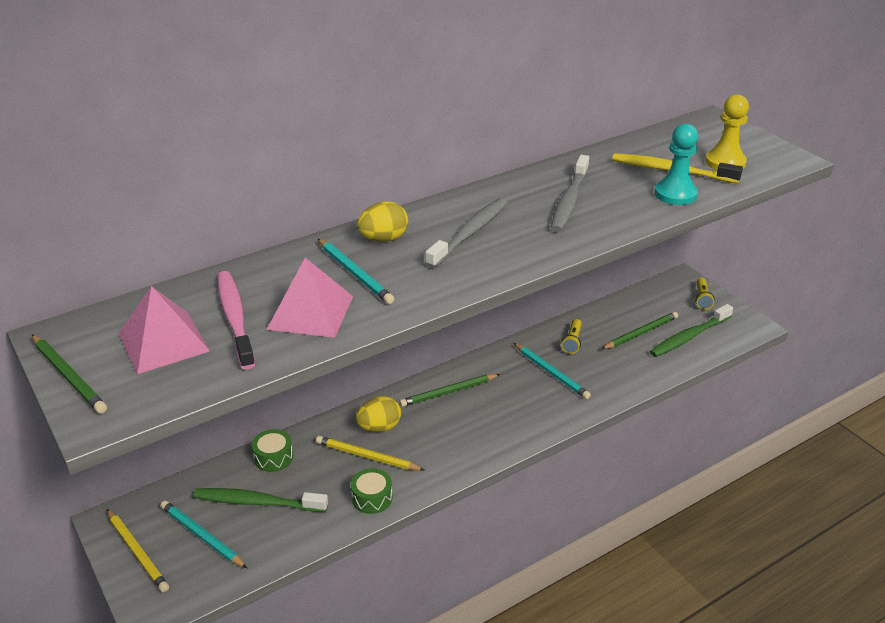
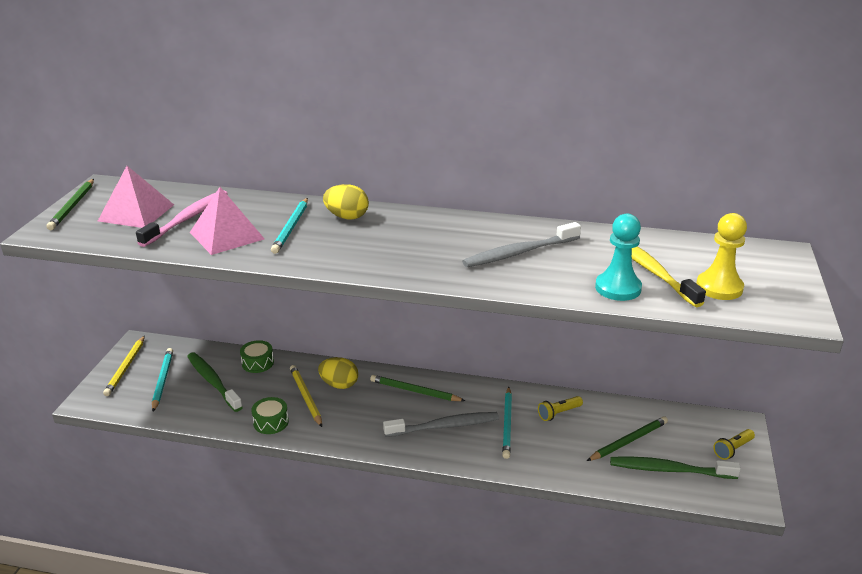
camera: 45 degrees right, 5 degrees down
grey toothbrush [425,198,507,268] -> grey toothbrush moved to [383,412,499,437]
green pencil [602,312,678,349] -> green pencil turned 45 degrees counterclockwise [587,416,668,461]

